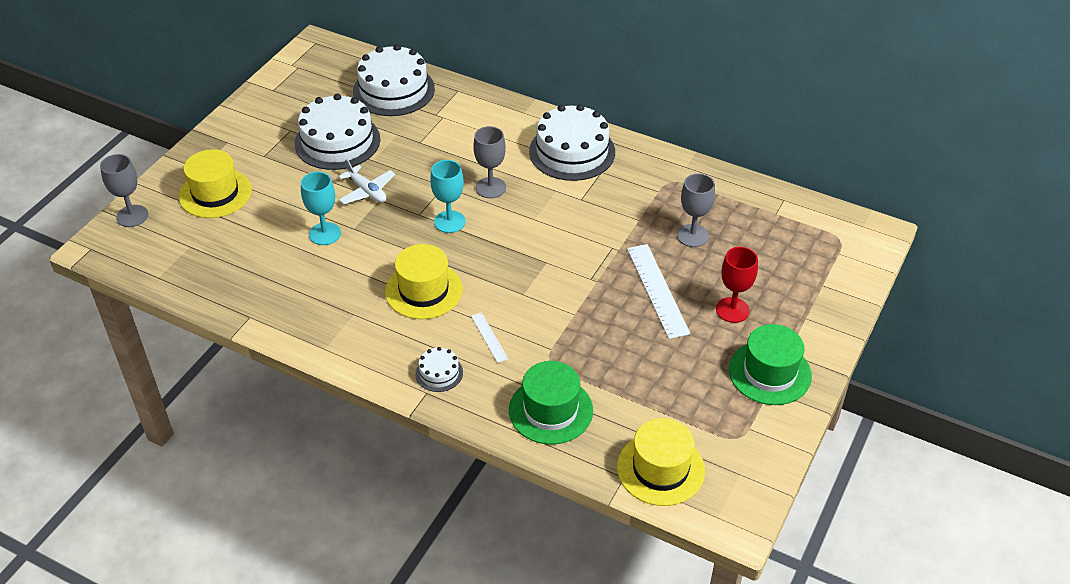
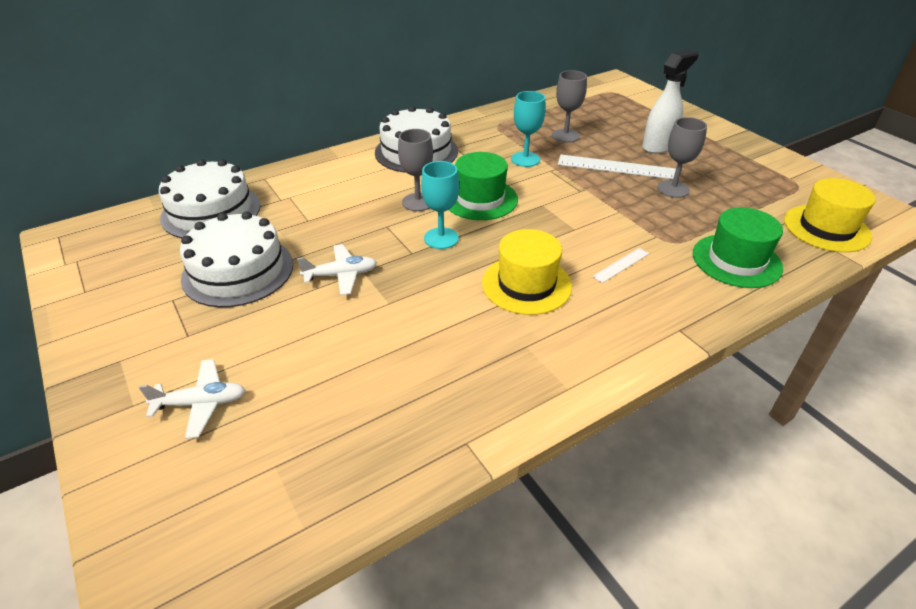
camera: 60 degrees left, 5 degrees down
grey goblet [100,154,148,227] -> grey goblet moved to [657,117,707,198]
yellow hat [179,149,252,218] -> white plane [139,359,246,439]
turquoise goblet [301,172,341,245] -> turquoise goblet moved to [511,91,546,167]
white cake [415,347,463,392] -> none
white ruler [471,312,508,363] -> white ruler turned 45 degrees counterclockwise [592,248,649,283]
red goblet [716,247,758,323] -> white spray bottle [642,50,698,154]
green hat [729,324,812,405] -> green hat moved to [449,152,518,220]

